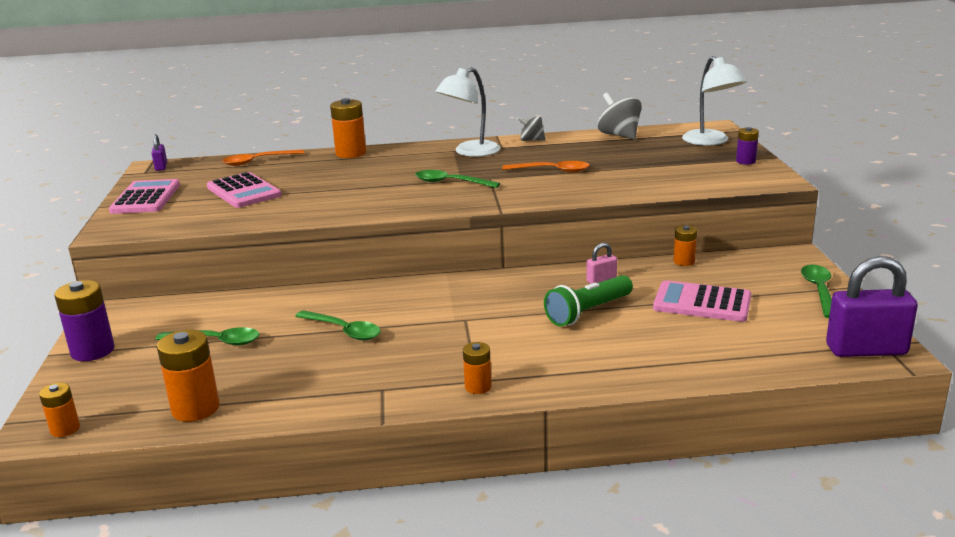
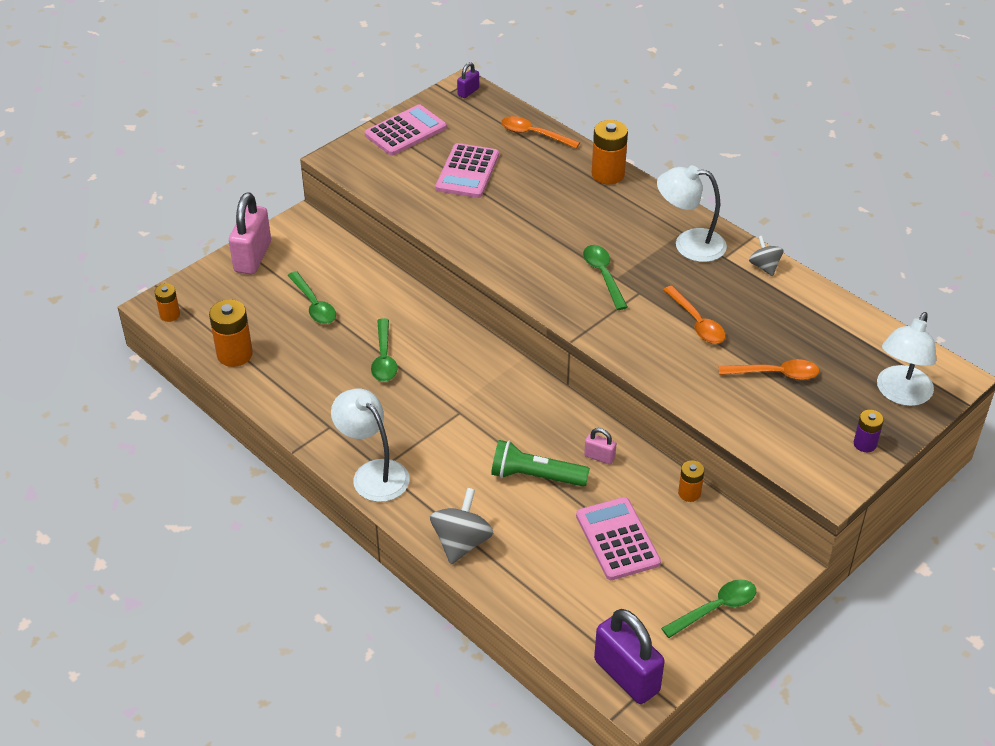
camera: 50 degrees right, 20 degrees up
purple battery [54,280,115,361] -> pink padlock [229,192,271,274]
orange battery [463,342,491,394] -> white lamp [331,389,410,502]
grey spinning top [597,92,642,139] -> grey spinning top moved to [430,488,493,564]
none -> orange spoon [718,359,819,380]

